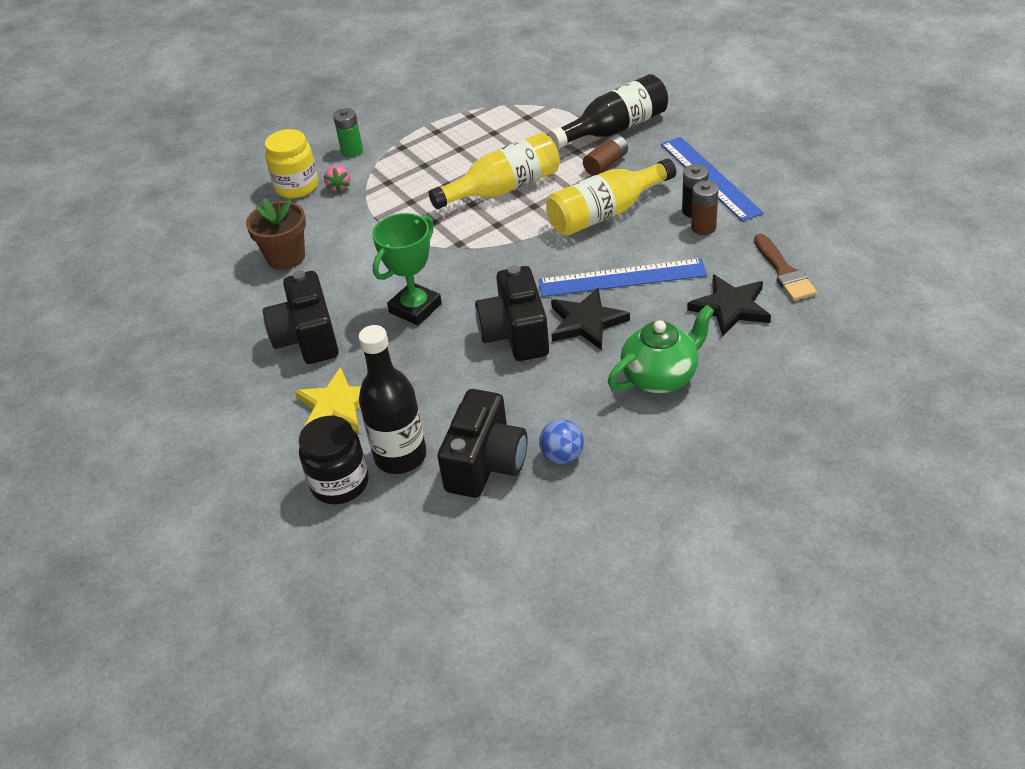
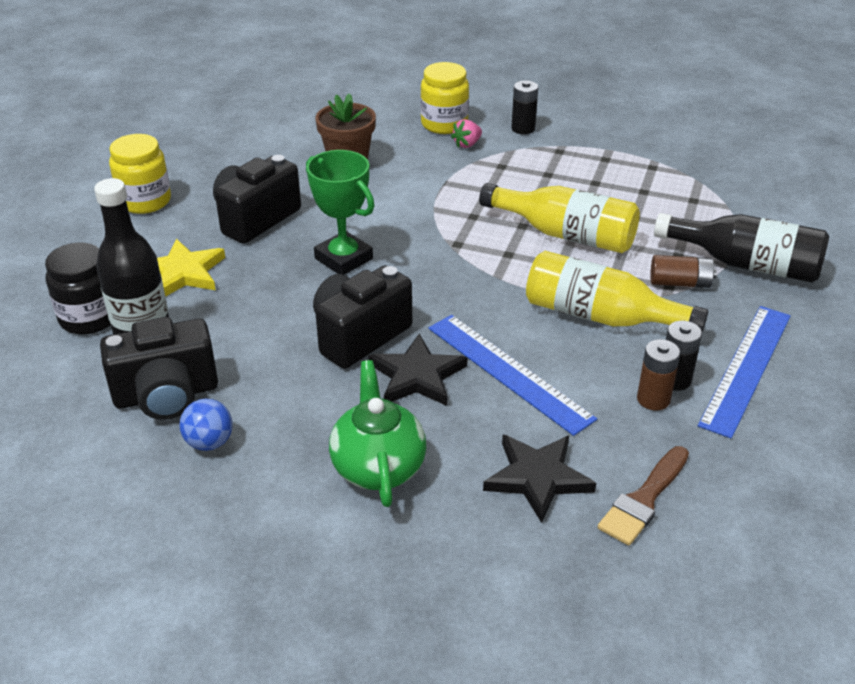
camera: 50 degrees right, 5 degrees down
green battery [333,108,363,157] -> black battery [511,80,538,134]
green trophy [372,213,442,326] -> green trophy turned 45 degrees clockwise [306,150,375,275]
green teapot [608,305,715,393] -> green teapot turned 120 degrees counterclockwise [329,360,426,507]
none -> yellow jar [109,134,171,214]

